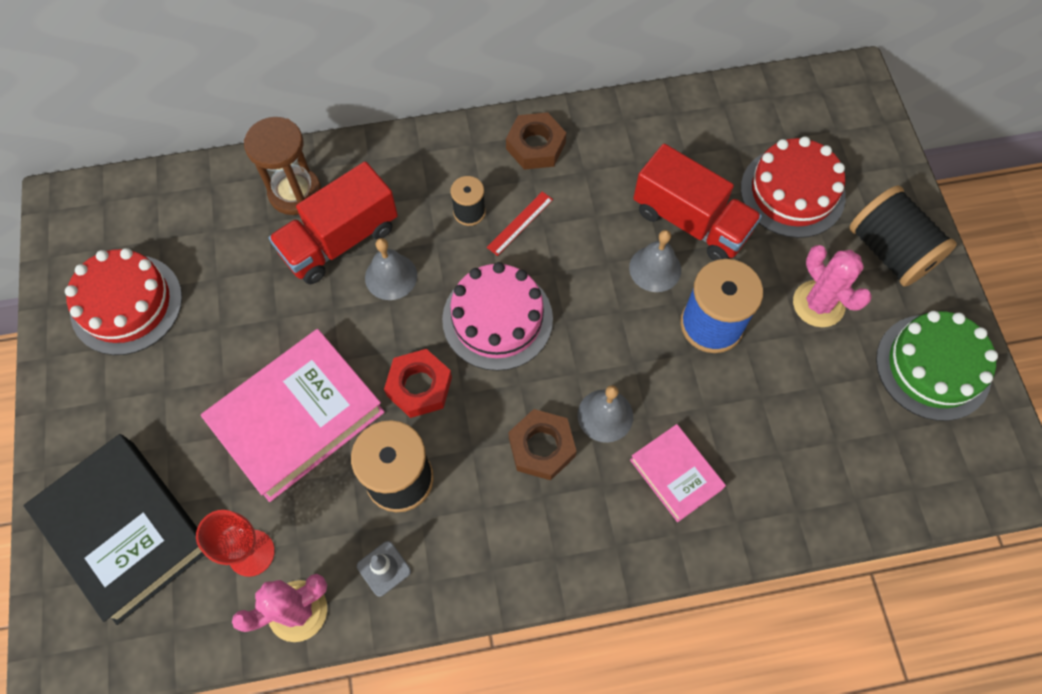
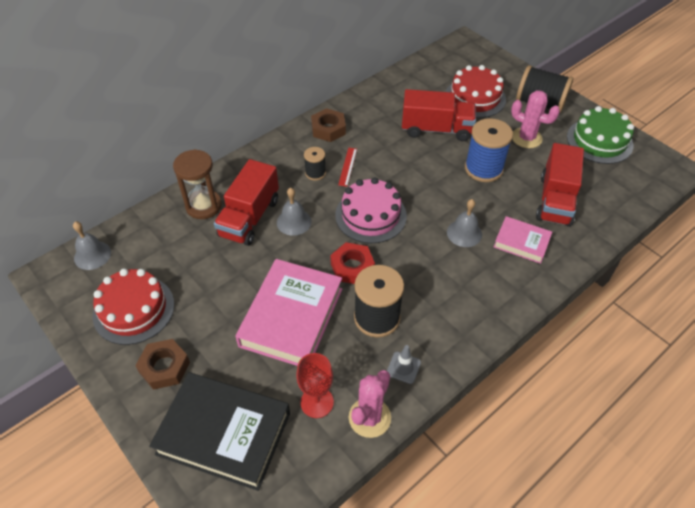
camera: 30 degrees left, 15 degrees down
brown nut [508,409,577,480] -> brown nut moved to [135,339,190,390]
grey bell [629,230,681,292] -> grey bell moved to [73,222,111,270]
none -> red truck [536,143,584,227]

